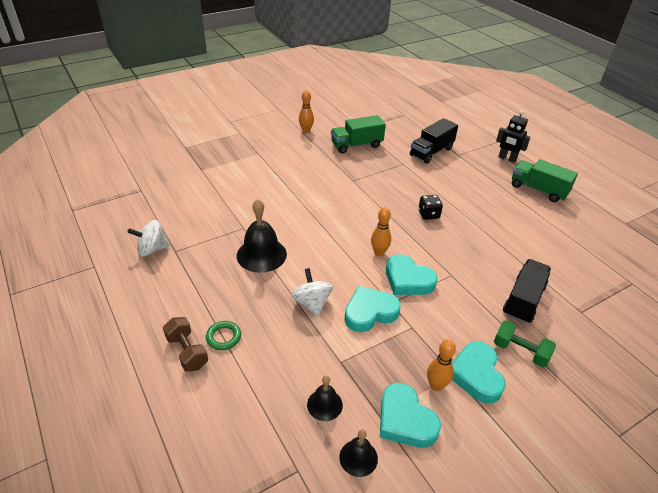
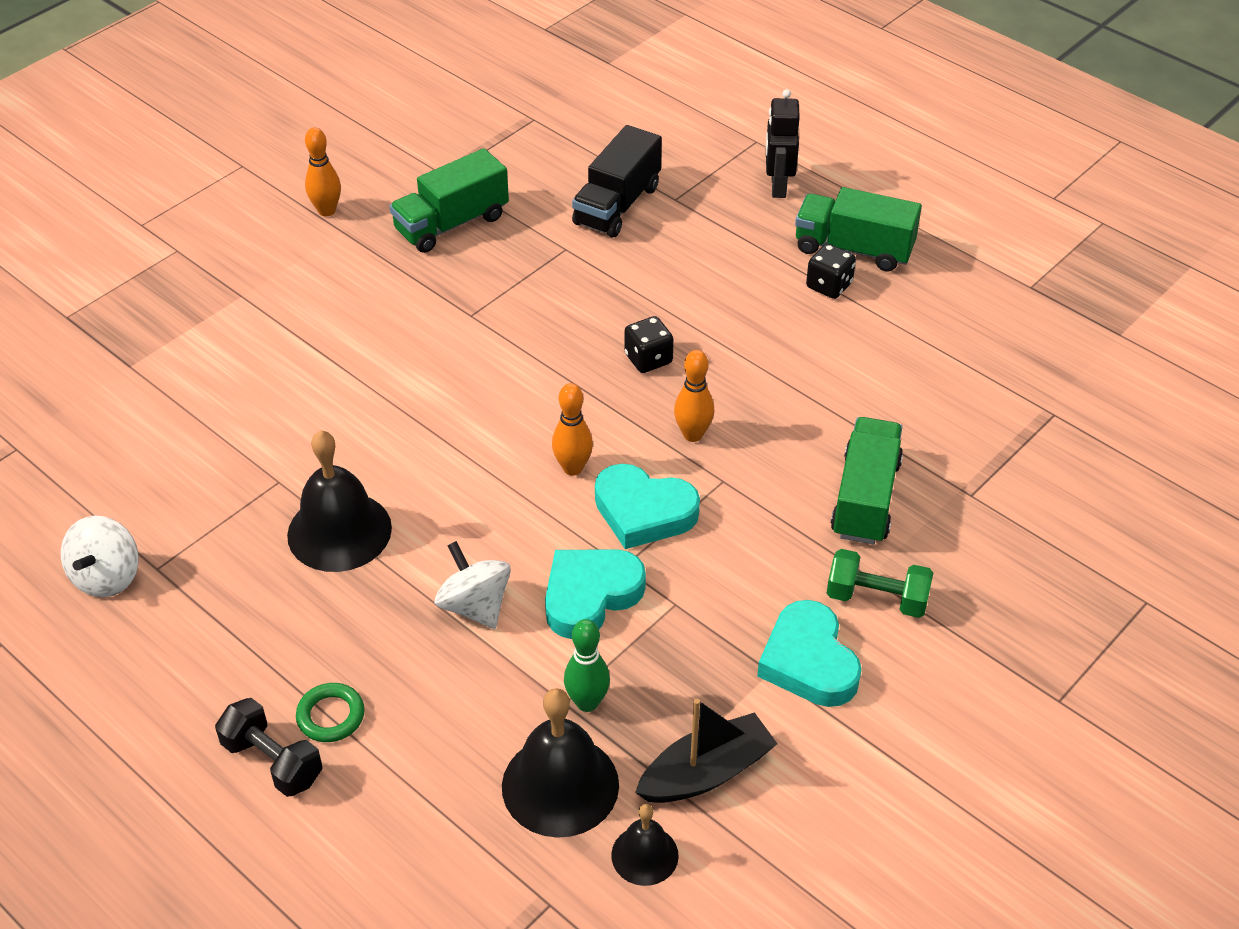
camera: 15 degrees left, 5 degrees up
white spinning top [128,220,170,256] -> white spinning top turned 45 degrees counterclockwise [61,516,139,597]
brown dumbbell [163,317,208,372] -> black dumbbell [215,698,323,797]
black bell [307,376,343,421] -> black bell [502,688,619,838], size x1.80
turquoise heart [380,383,441,448] -> black boat [635,699,778,803]
orange bowling pin [427,339,456,391] -> orange bowling pin moved to [674,350,714,442]
black robot [496,110,530,163] -> black robot turned 75 degrees clockwise [766,89,800,198]
black truck [503,259,551,324] -> green truck [831,417,903,544]
none -> green bowling pin [564,619,610,712]
none -> black dice [806,244,856,299]

